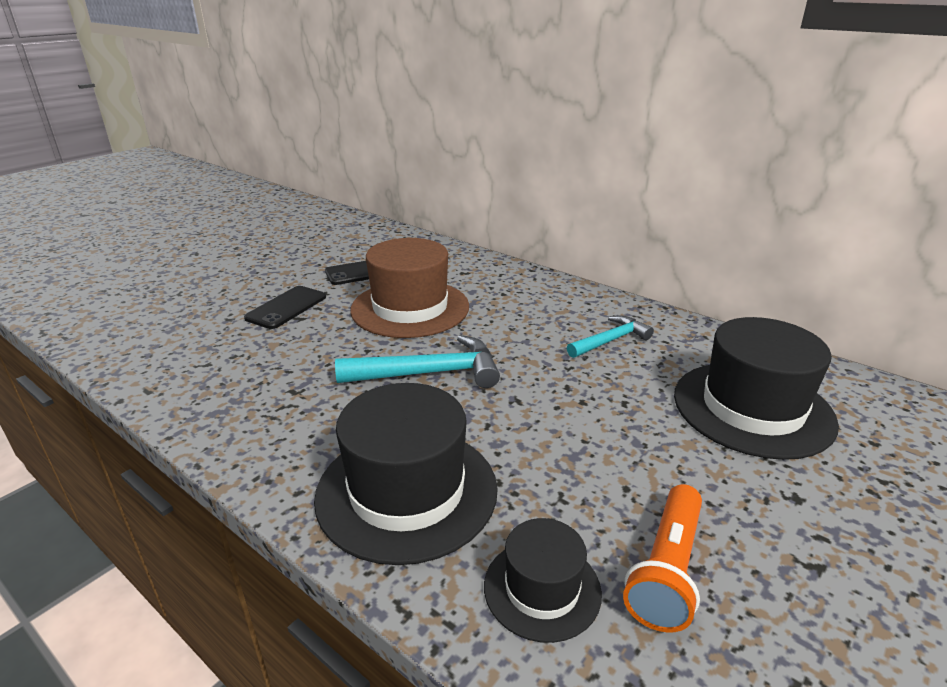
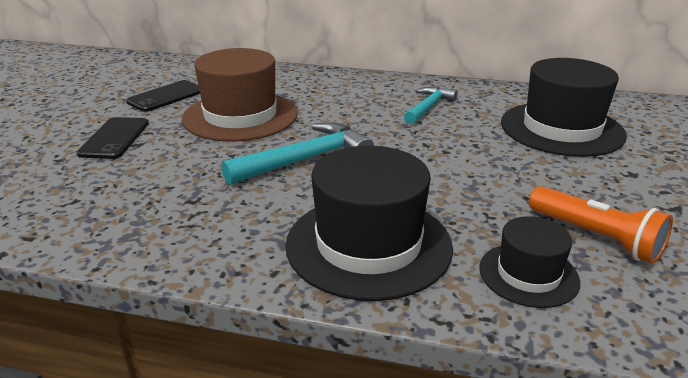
camera: 25 degrees left, 0 degrees up
orange flashlight [623,484,702,633] -> orange flashlight turned 45 degrees counterclockwise [529,186,673,264]

